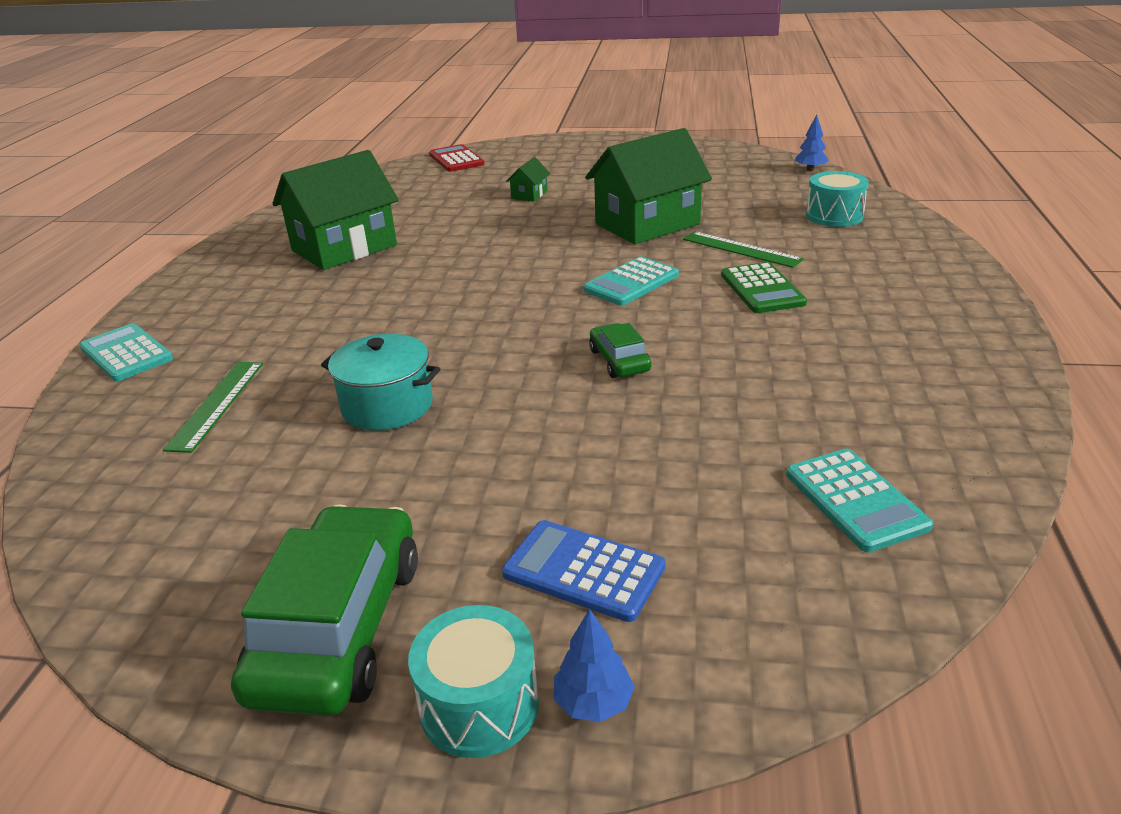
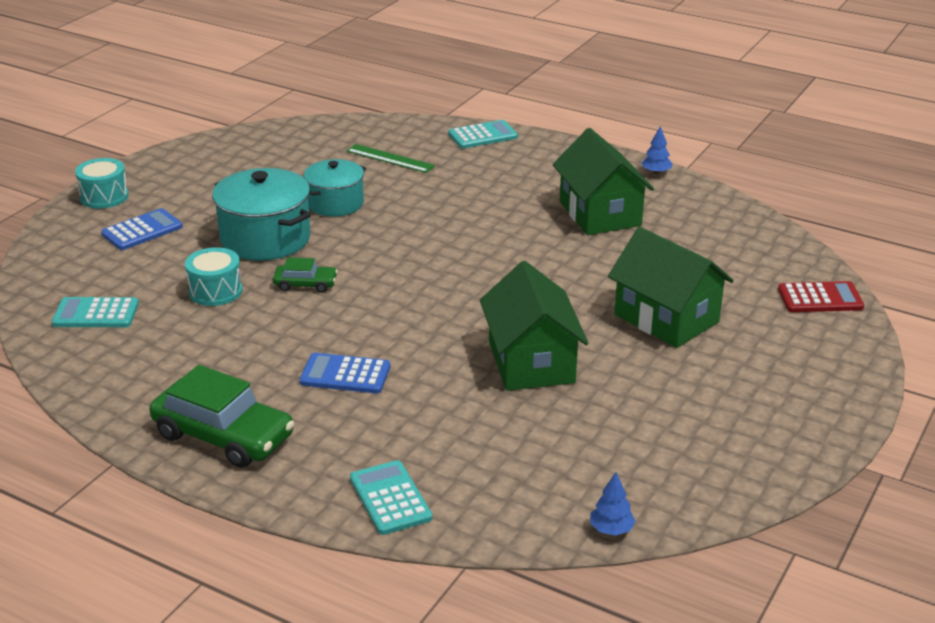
camera: 110 degrees right, 0 degrees up
green car [231,504,418,716] -> green car moved to [149,365,294,468]
green house [506,157,550,201] -> green house [608,227,734,348], size x2.39
blue tree [553,609,635,722] -> blue tree moved to [641,126,673,174]
turquoise calculator [583,257,679,306] -> turquoise calculator moved to [350,460,432,535]
green ruler [683,232,804,268] -> none
green calculator [721,262,807,313] -> blue calculator [299,353,390,393]
turquoise drum [806,171,869,227] -> turquoise drum moved to [185,247,243,306]
none -> turquoise pot [212,168,311,261]

